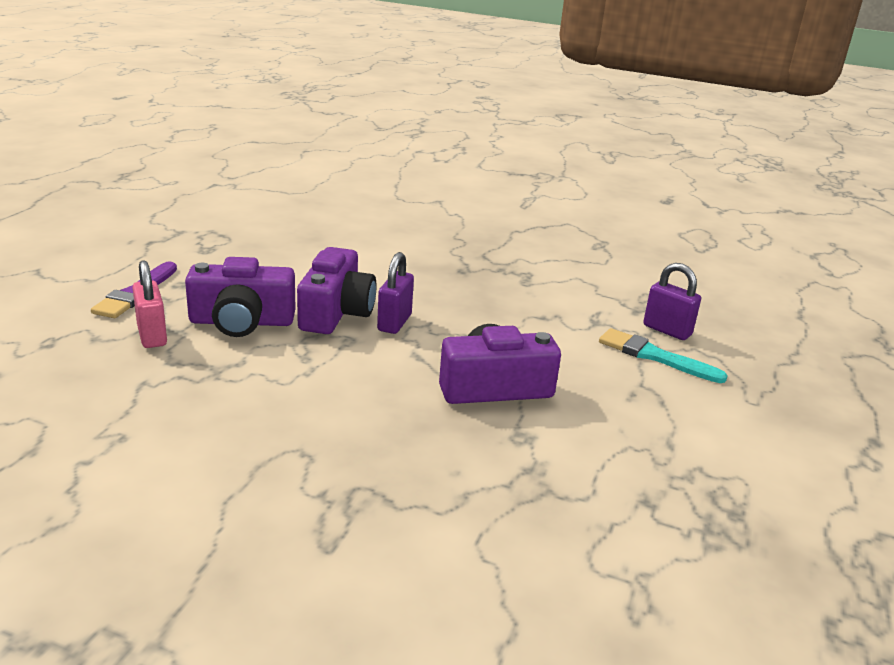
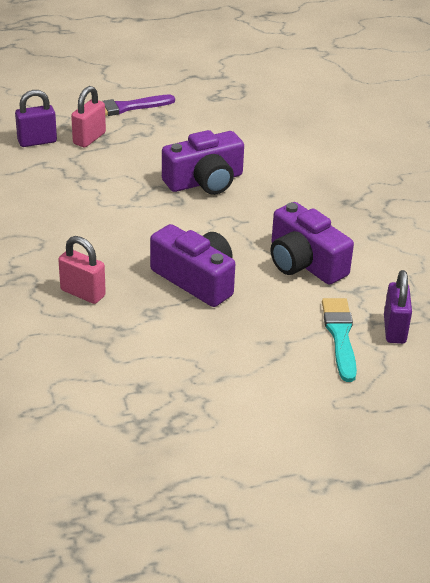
camera: 55 degrees right, 10 degrees up
purple camera [185,257,296,337] -> purple camera moved to [271,202,354,285]
purple padlock [377,252,414,334] -> purple padlock moved to [15,90,57,147]
none -> pink padlock [58,236,106,304]

